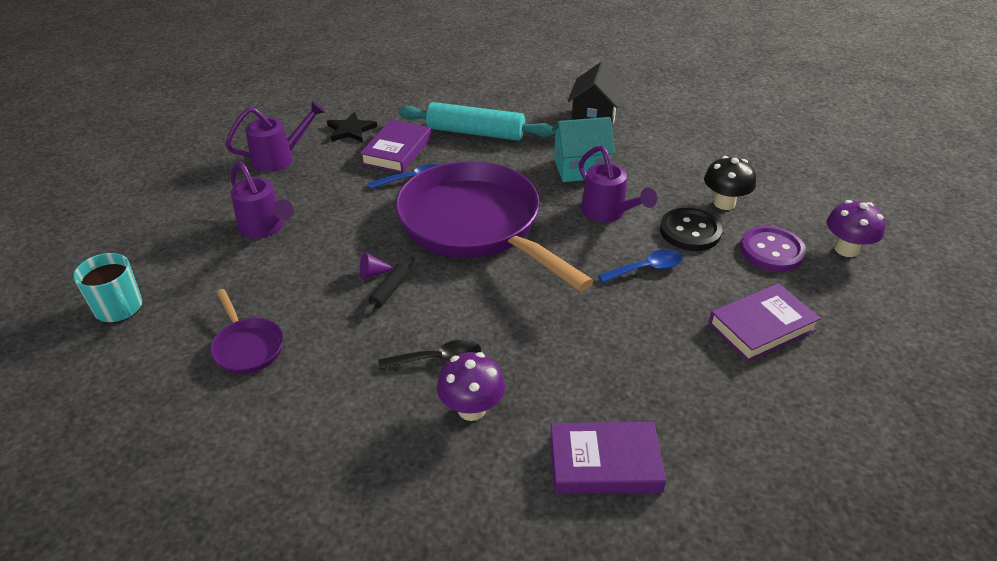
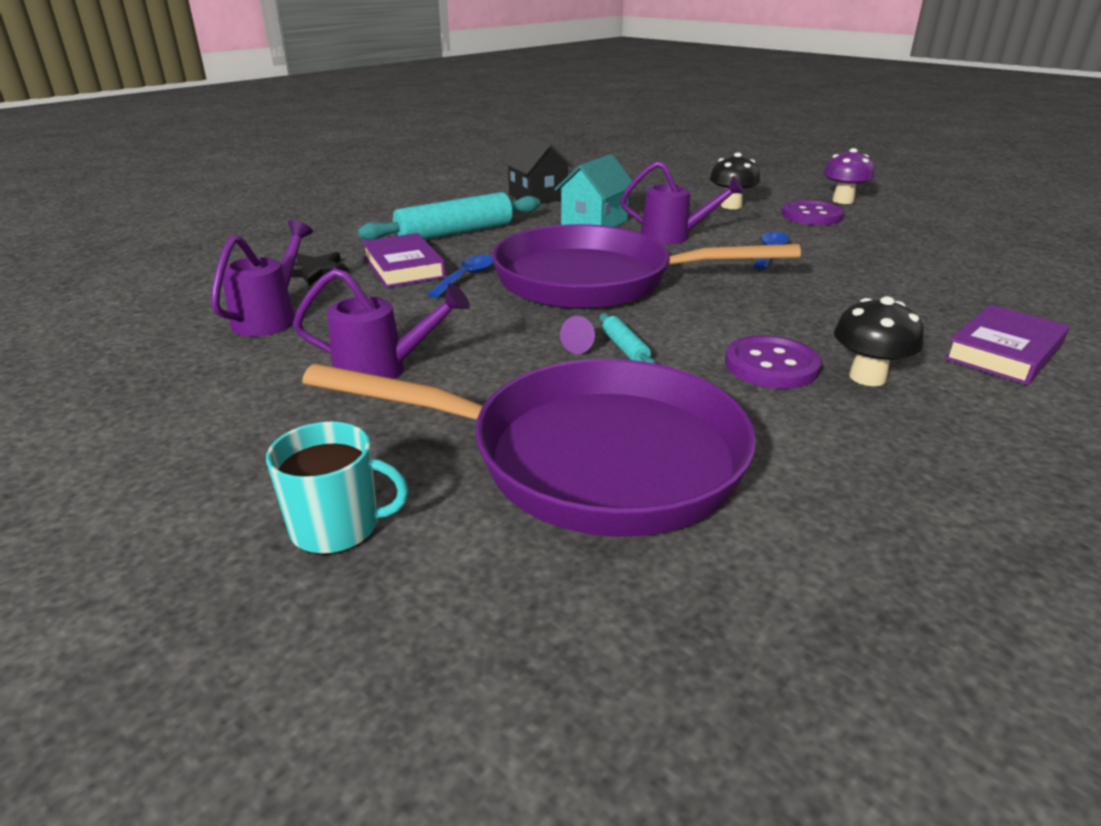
camera: 45 degrees left, 10 degrees down
purple pan [210,289,284,374] -> purple pan [302,359,757,537], size x2.42
black rolling pin [363,257,414,316] -> turquoise rolling pin [599,313,656,364]
black spoon [379,340,481,370] -> purple button [725,335,821,389]
purple mushroom [437,352,505,421] -> black mushroom [834,296,924,386]
black button [660,208,722,251] -> none
purple book [708,283,821,362] -> none

